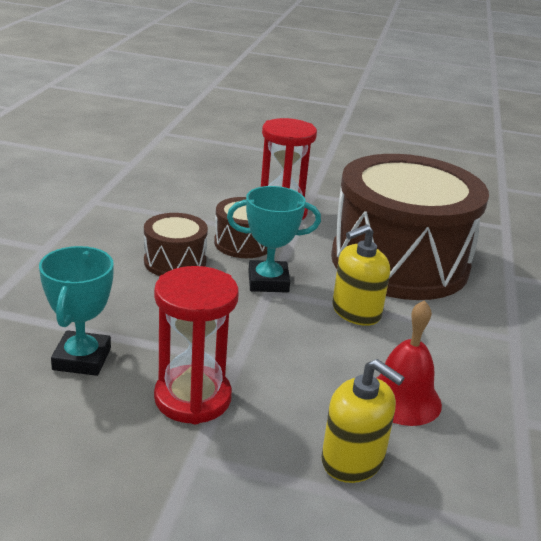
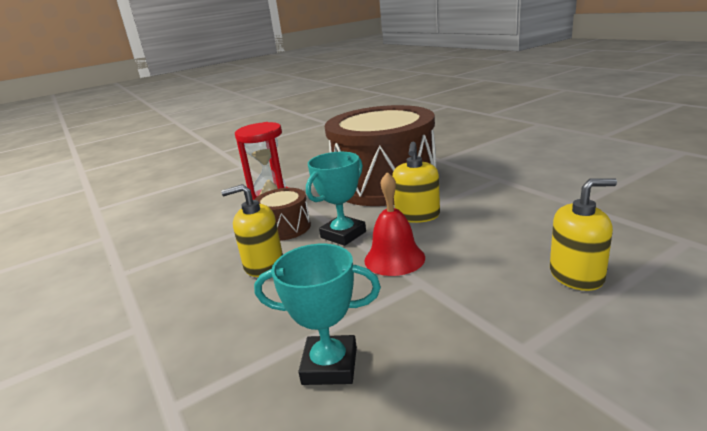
camera: 40 degrees left, 5 degrees down
turquoise trophy [39,246,114,376] -> turquoise trophy turned 45 degrees counterclockwise [254,244,381,385]
brown drum [144,213,208,276] -> yellow soap dispenser [221,184,283,277]
red hourglass [154,266,239,424] -> none
red bell [376,300,442,426] -> red bell moved to [364,172,425,276]

